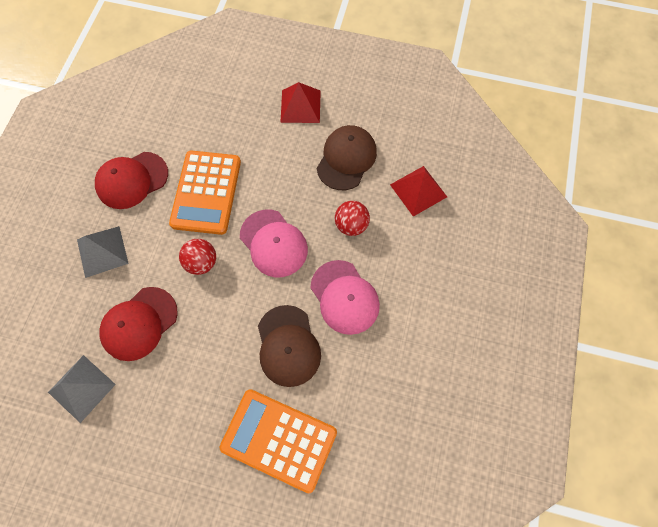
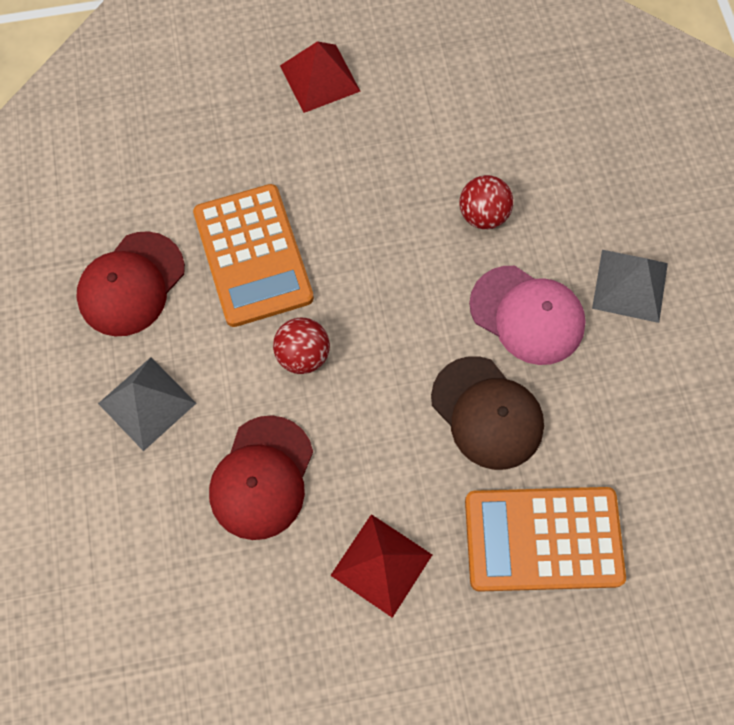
camera: 25 degrees left, 0 degrees up
grey pyramid [48,355,116,423] -> grey pyramid moved to [592,250,668,323]
pink cap [240,210,308,277] -> none
brown cap [317,125,377,190] -> none
red pyramid [390,166,447,217] -> red pyramid moved to [330,514,432,618]

